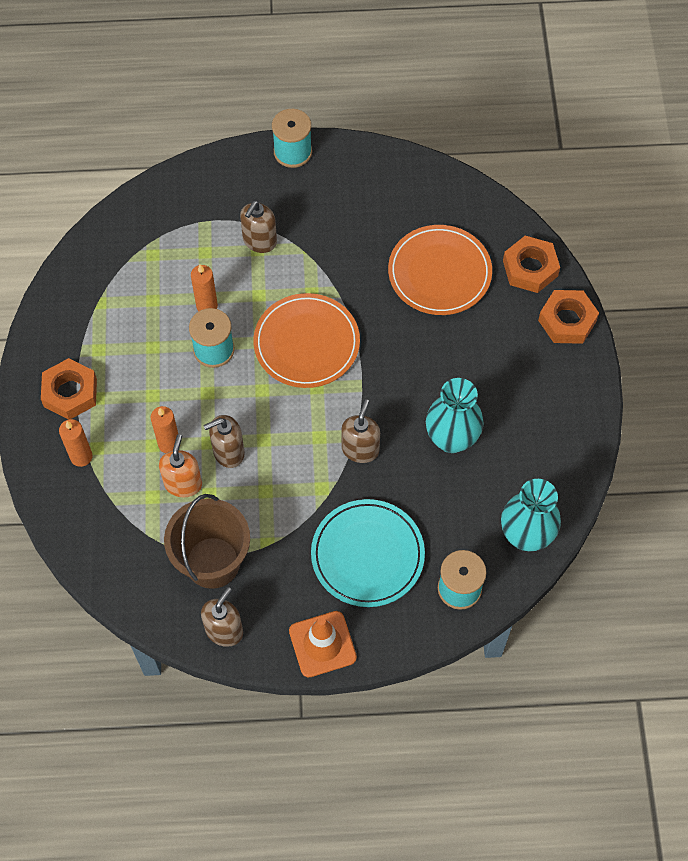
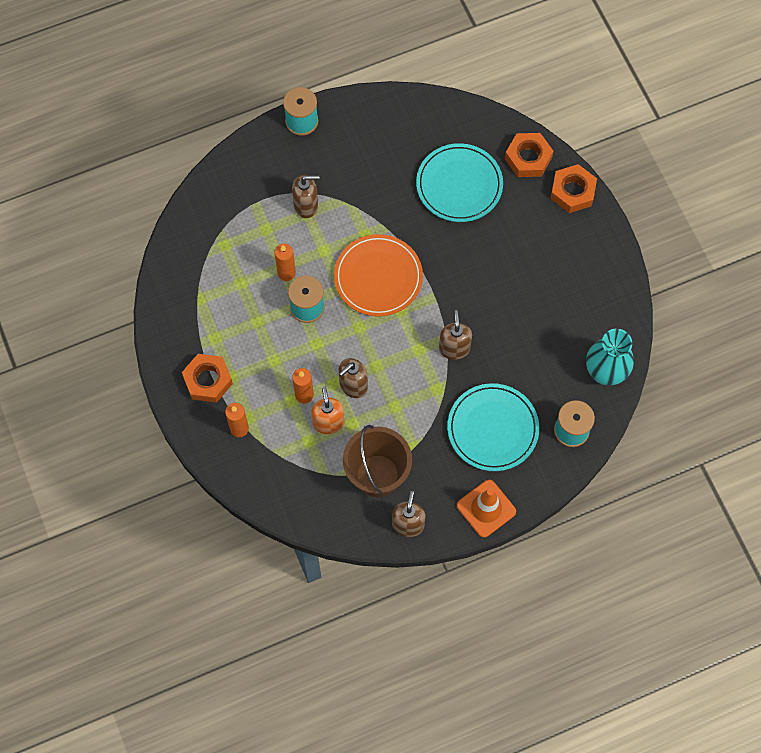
camera: 20 degrees left, 5 degrees up
brown soap dispenser [240,201,277,253] -> brown soap dispenser turned 105 degrees counterclockwise [292,175,319,218]
orange plate [388,225,492,315] -> turquoise plate [416,143,503,222]
turquoise vase [426,378,483,453] -> none

